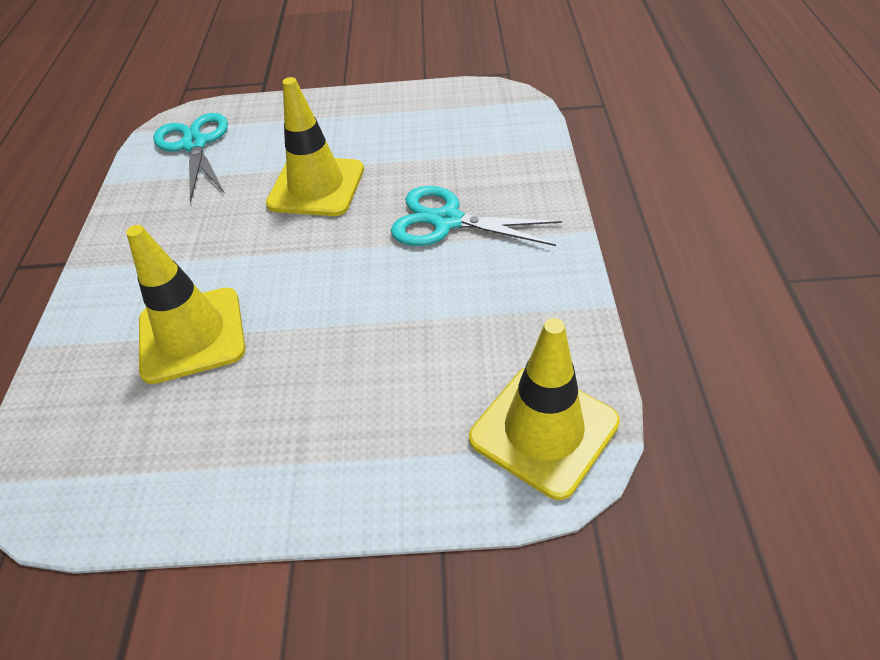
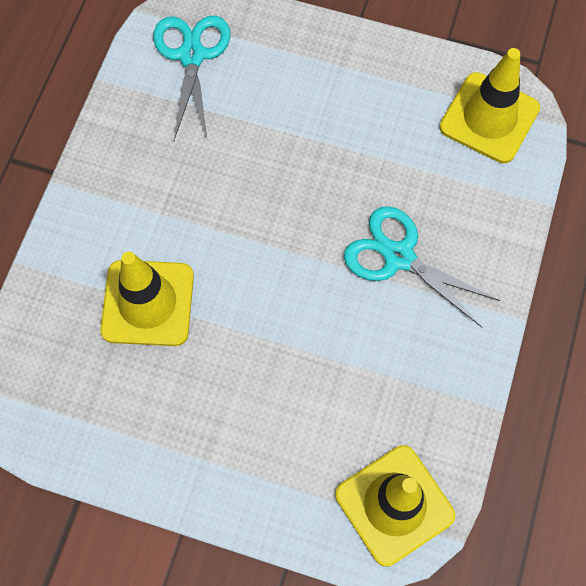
camera: 15 degrees right, 20 degrees up
yellow traffic cone [266,77,364,216] -> yellow traffic cone moved to [439,48,540,163]

